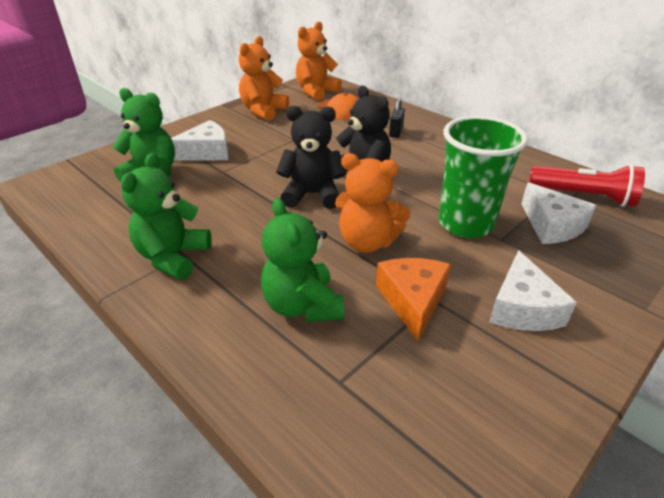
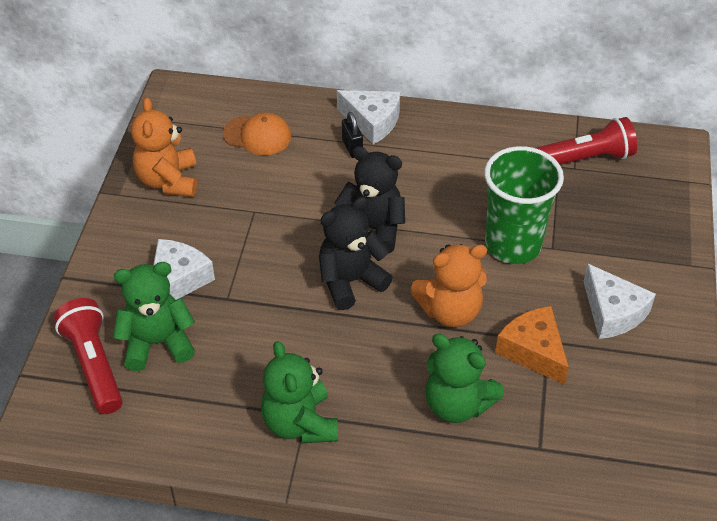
camera: 35 degrees left, 10 degrees up
orange teddy bear [296,22,342,101] -> none
white cheese [521,182,596,244] -> white cheese moved to [337,90,400,144]
none -> red flashlight [54,298,123,414]

